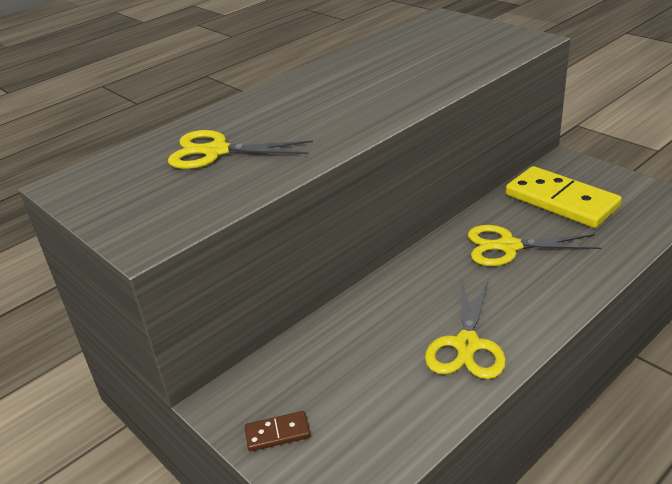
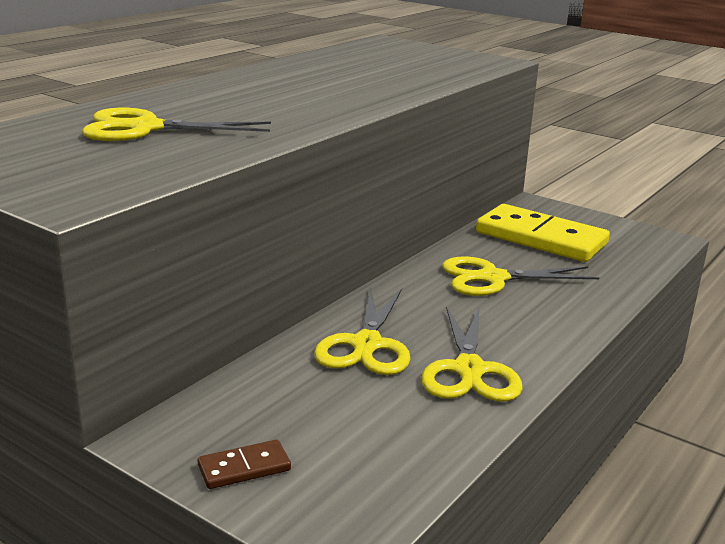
camera: 15 degrees left, 10 degrees down
none -> yellow scissors [314,287,411,375]

